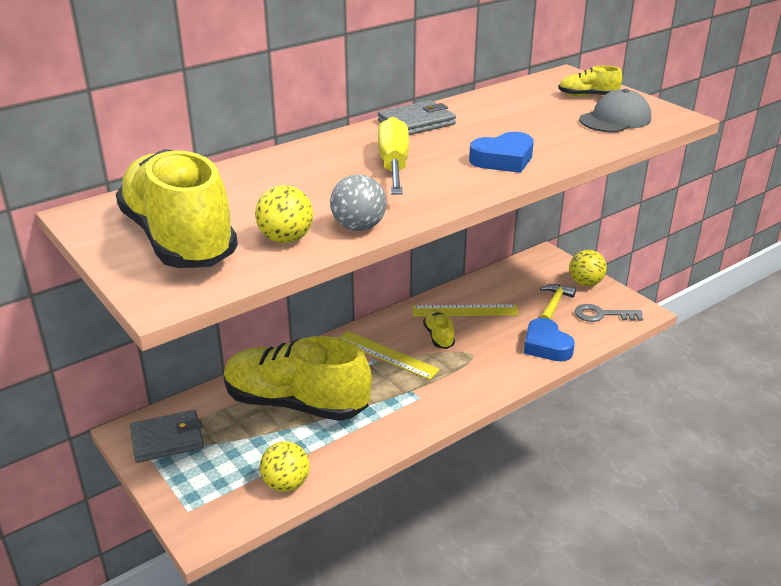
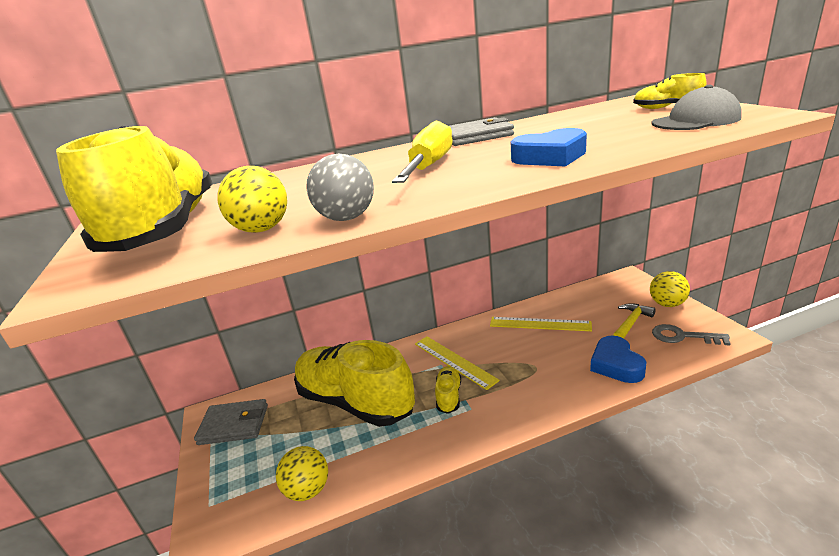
camera: 20 degrees right, 5 degrees down
yellow shoe [423,310,455,349] -> yellow shoe moved to [435,366,461,414]

